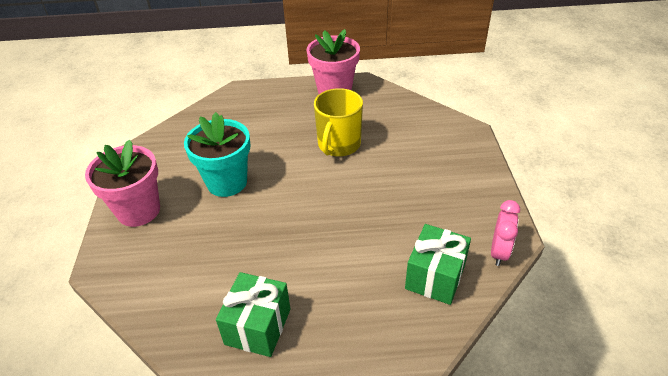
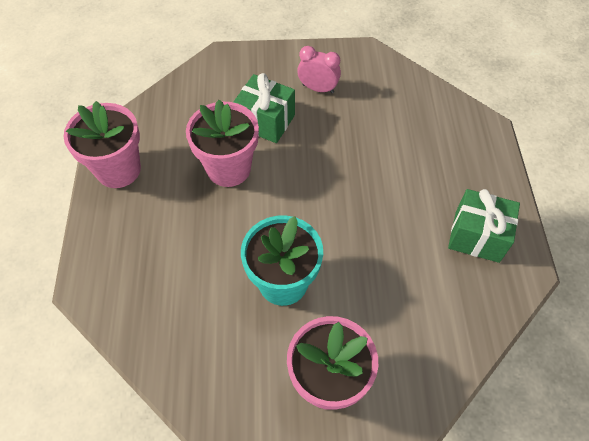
camera: 90 degrees left, 15 degrees up
yellow mug [314,88,363,157] -> pink flower pot [186,100,259,187]
green gift [405,224,471,305] -> green gift moved to [233,73,295,143]
pink clock [491,200,520,266] -> pink clock moved to [297,46,341,93]

